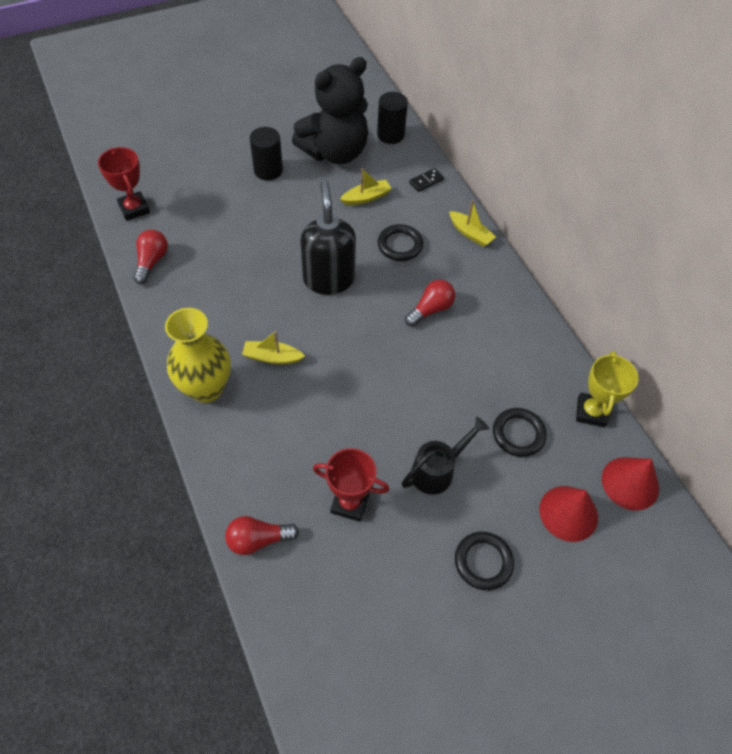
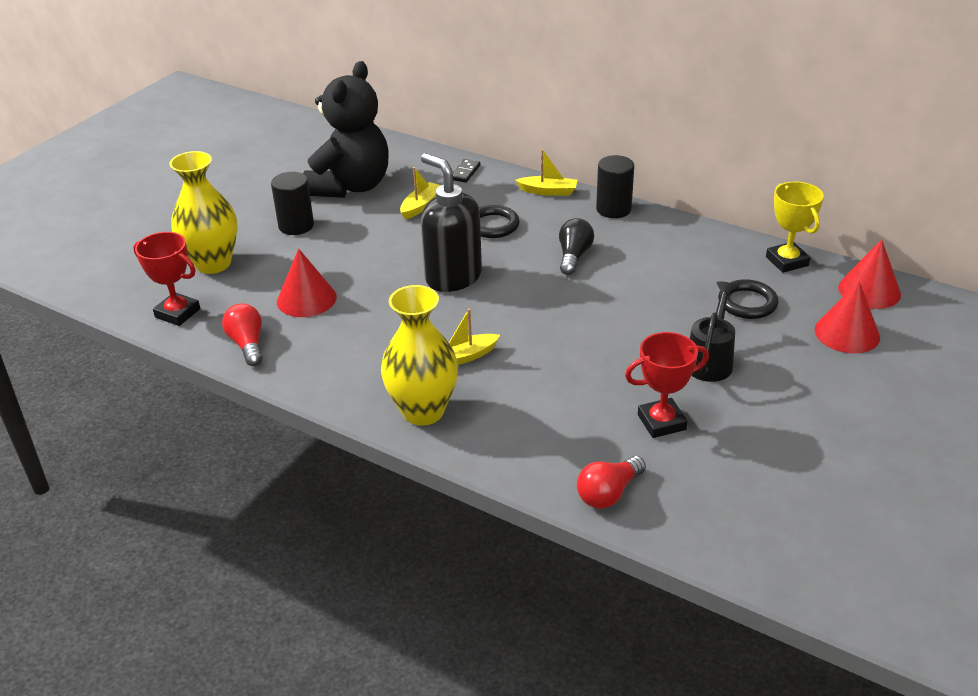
camera: 30 degrees left, 20 degrees down
black cylinder [377,92,408,144] -> black cylinder moved to [596,155,634,218]
red light bulb [405,280,455,327] -> black light bulb [559,218,594,275]
black ring [455,532,514,590] -> none
none -> yellow vase [169,151,237,274]
none -> red cone [277,249,337,317]

